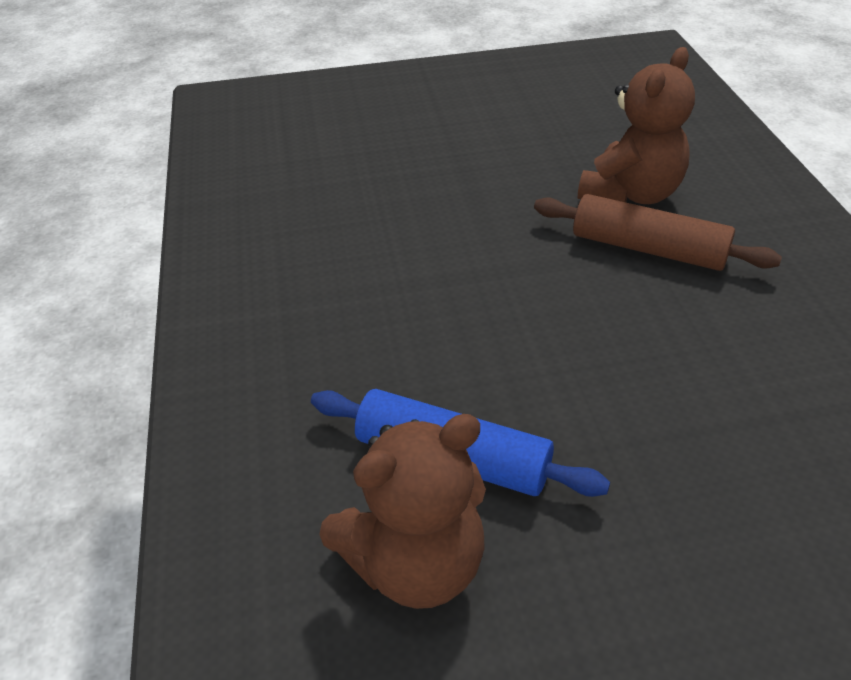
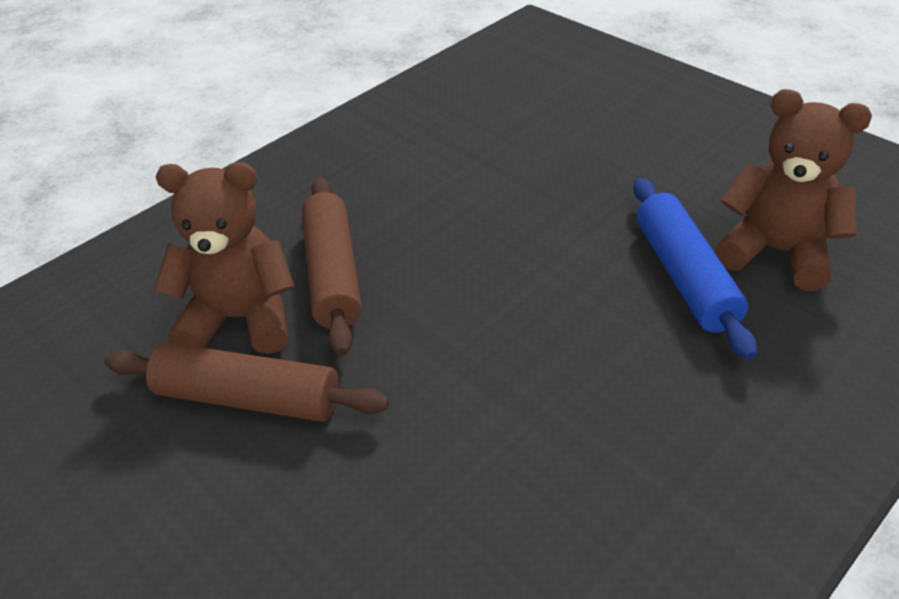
camera: 125 degrees left, 0 degrees up
none -> brown rolling pin [104,342,389,422]

